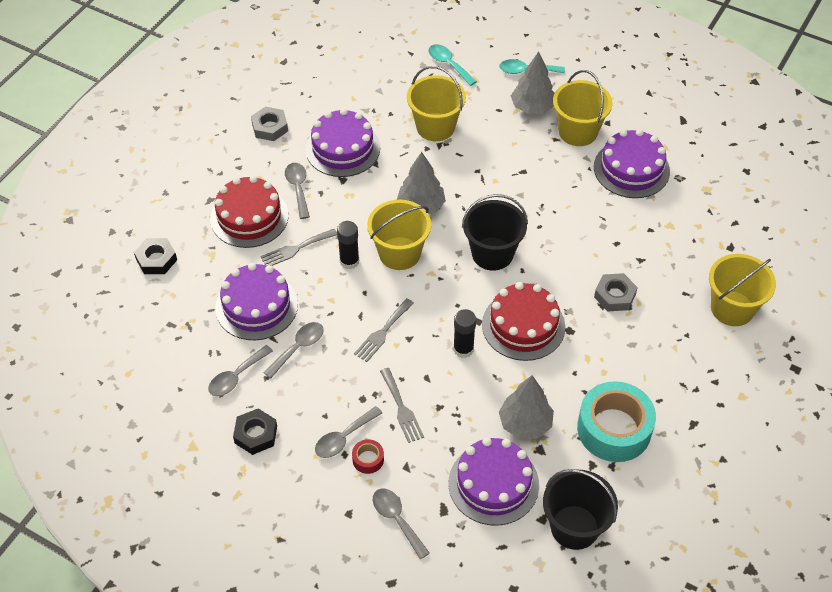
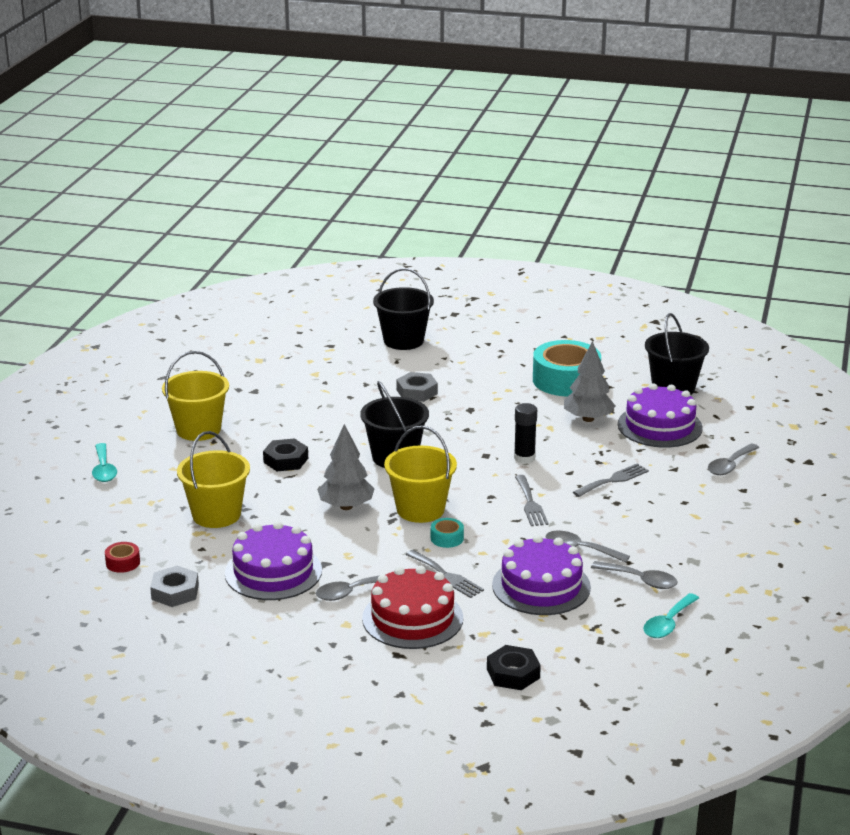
camera: 105 degrees left, 25 degrees down
black nut [233,408,277,455] -> black nut moved to [263,438,308,471]
grey nut [251,107,288,141] -> grey nut moved to [150,566,199,607]
grey spoon [315,406,382,458] -> none
black glue stick [337,221,359,269] -> turquoise tape [431,518,464,548]
red tape [352,439,384,474] -> red tape moved to [105,542,140,573]
grey fork [354,298,414,362] -> grey fork turned 60 degrees clockwise [515,475,549,526]
turquoise spoon [428,44,477,86] -> turquoise spoon moved to [643,593,699,638]
red cake [482,282,565,361] -> none
grey tree [511,51,555,114] -> none
purple cake [594,129,670,198] -> none
yellow bucket [709,254,776,326] -> black bucket [373,268,434,350]

